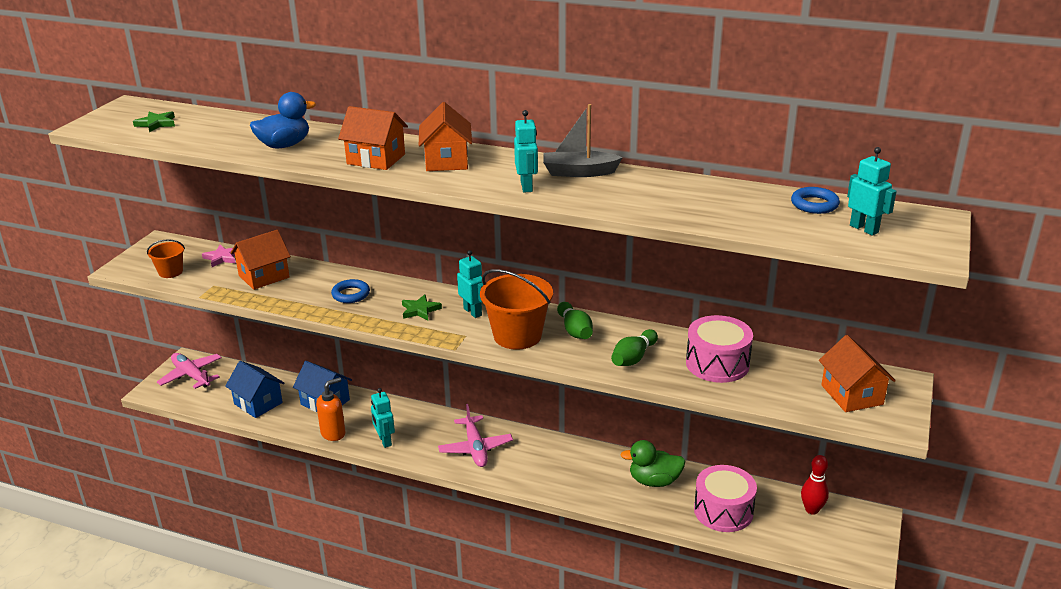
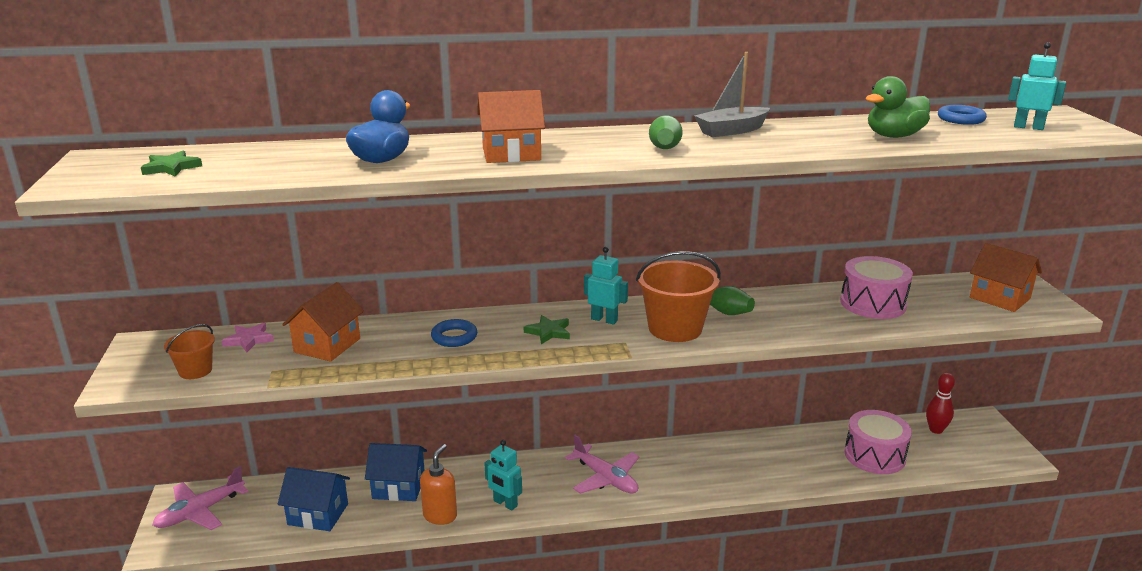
camera: 30 degrees left, 5 degrees down
pink plane [157,353,222,389] -> pink plane turned 60 degrees counterclockwise [152,466,249,530]
orange house [419,102,472,171] -> none
turquoise robot [514,110,538,193] -> none
green bowling pin [611,329,658,366] -> green bowling pin moved to [649,115,683,149]
green duck [620,440,685,487] -> green duck moved to [866,76,930,138]

